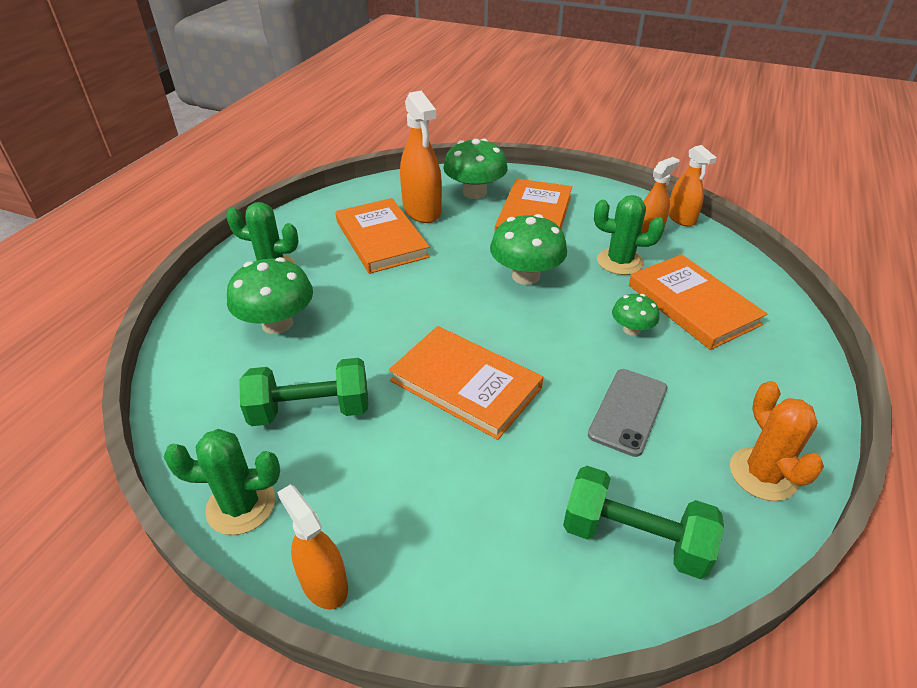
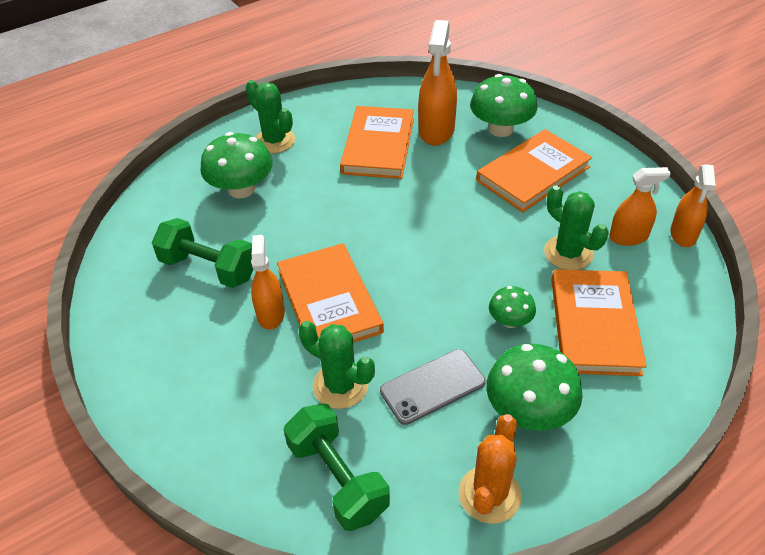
camera: 35 degrees right, 5 degrees up
green cactus [164,429,280,535] -> green cactus moved to [299,321,375,409]
orange spray bottle [277,484,348,610] -> orange spray bottle moved to [251,235,285,330]
green mushroom [490,214,567,285] -> green mushroom moved to [486,344,583,431]

